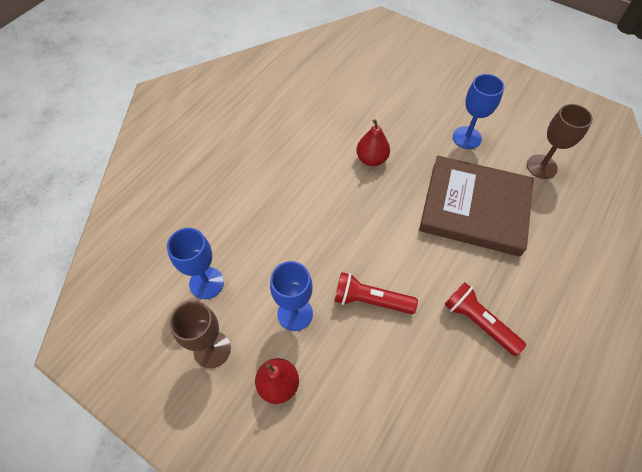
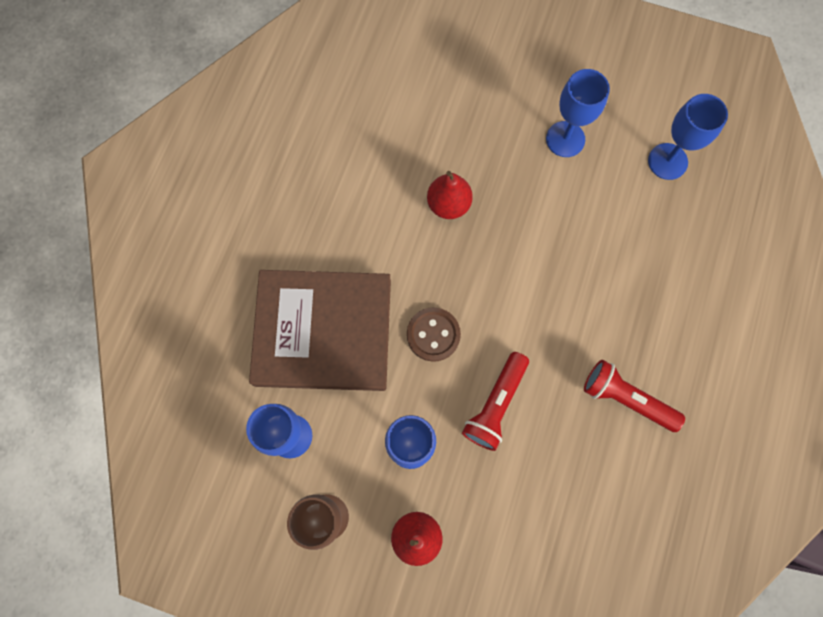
camera: 15 degrees left, 15 degrees up
red flashlight [334,272,418,314] -> red flashlight turned 60 degrees counterclockwise [462,352,529,451]
brown book [419,156,534,256] -> brown book moved to [249,270,391,391]
brown goblet [527,104,593,179] -> blue goblet [648,94,728,180]
none -> brown button [407,307,461,362]

